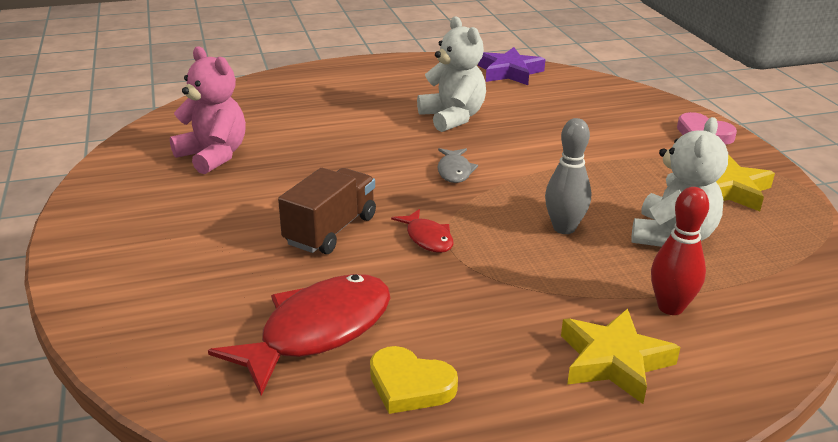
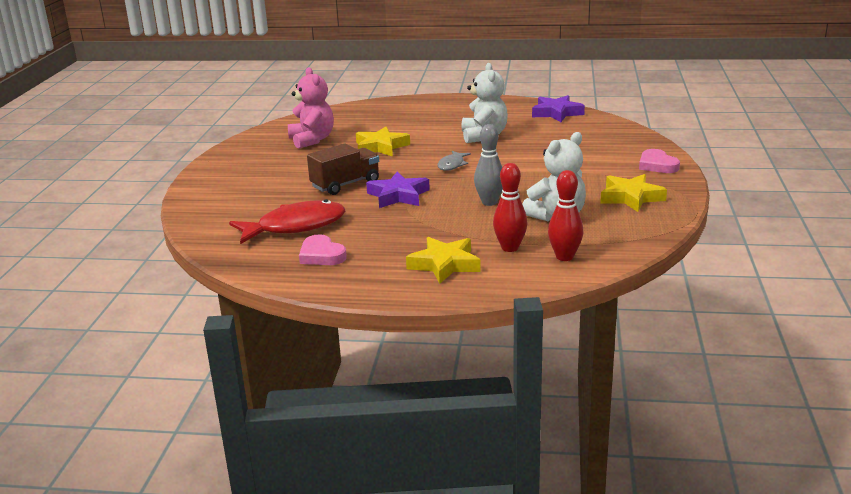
camera: 25 degrees right, 5 degrees down
yellow heart [370,346,458,414] -> pink heart [299,234,347,265]
red fish [391,209,454,253] -> purple star [366,172,430,208]
none -> yellow star [356,126,410,157]
none -> red bowling pin [548,170,583,261]

